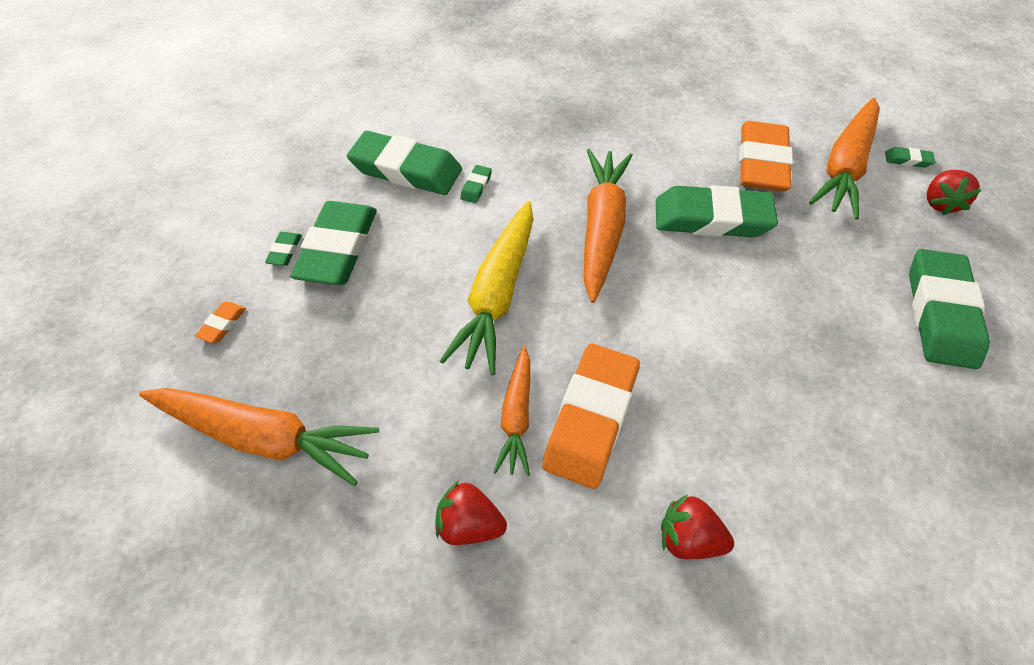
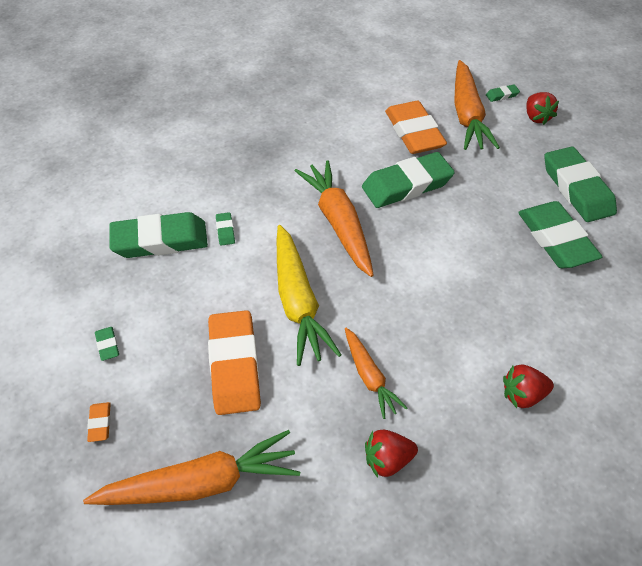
camera: 30 degrees left, 5 degrees down
green eraser [290,201,377,285] -> green eraser moved to [518,201,602,268]
orange eraser [542,344,640,489] -> orange eraser moved to [208,310,261,415]

